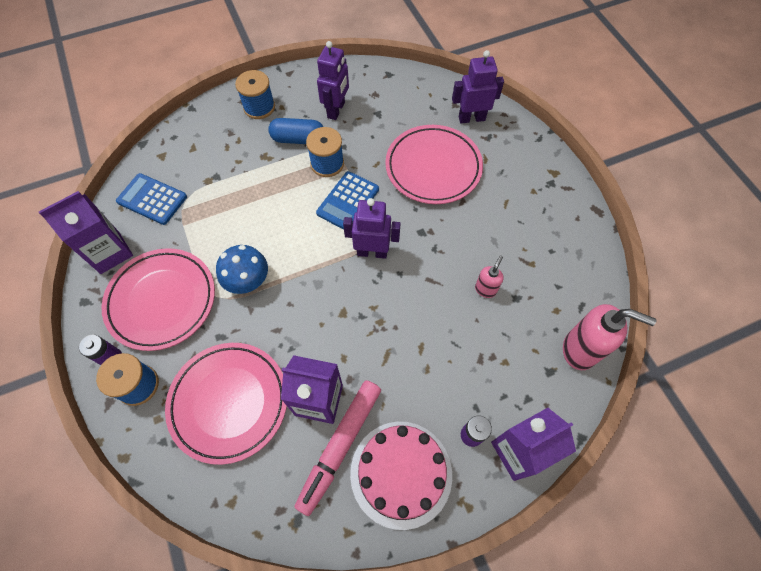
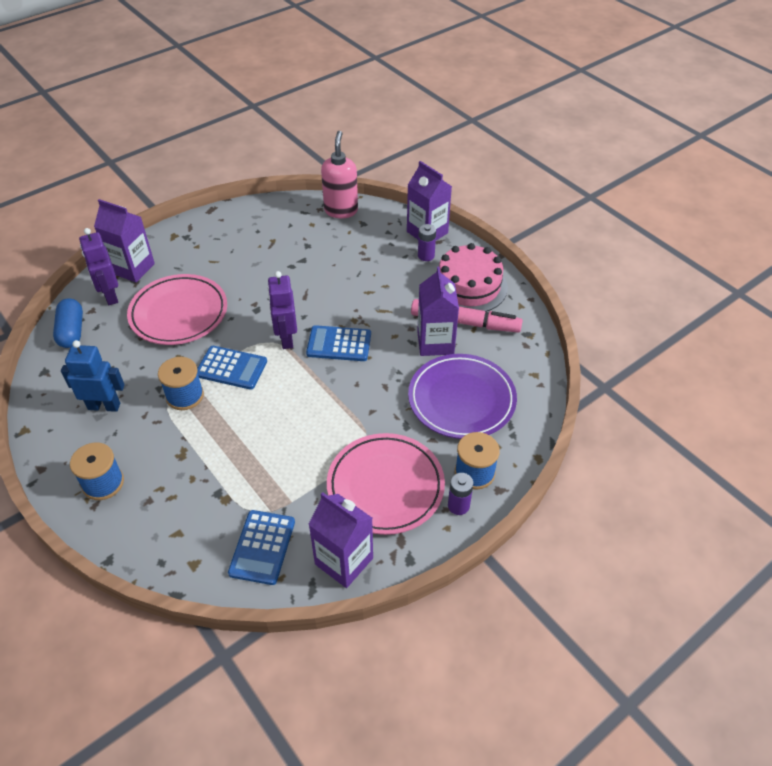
camera: 105 degrees left, 15 degrees down
pink plate [165,343,287,465] -> purple plate [408,354,517,439]
blue mushroom [216,245,268,294] -> none
blue capsule [268,118,323,144] -> blue capsule moved to [53,298,83,348]
purple robot [317,41,349,120] -> blue robot [61,340,125,412]
pink soap dispenser [475,255,504,298] -> none
none -> purple carton [94,199,155,282]
none -> blue calculator [306,325,371,361]

